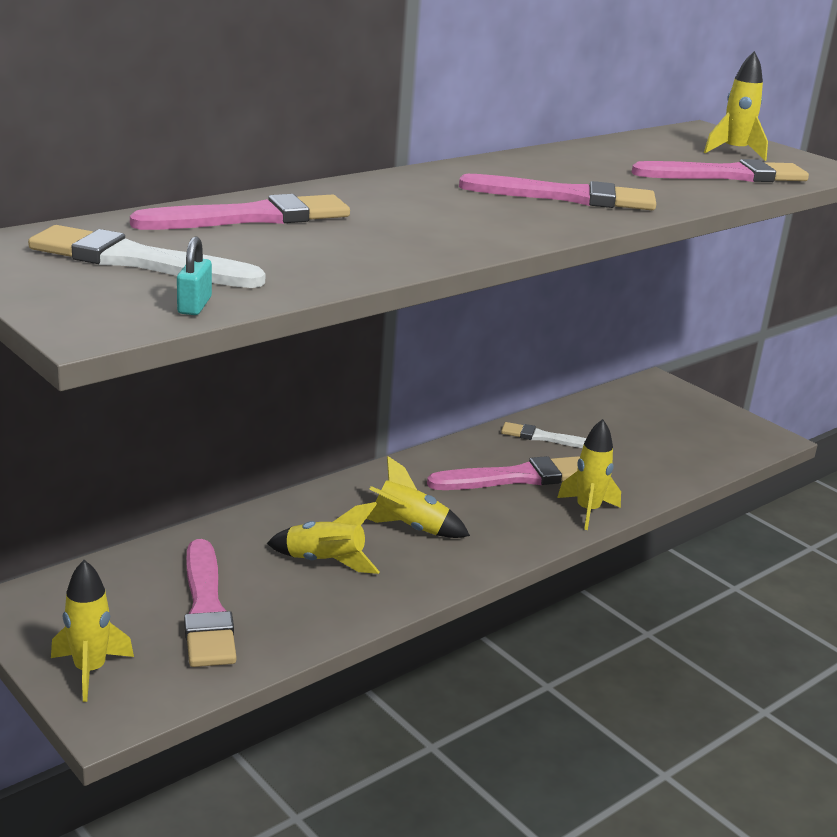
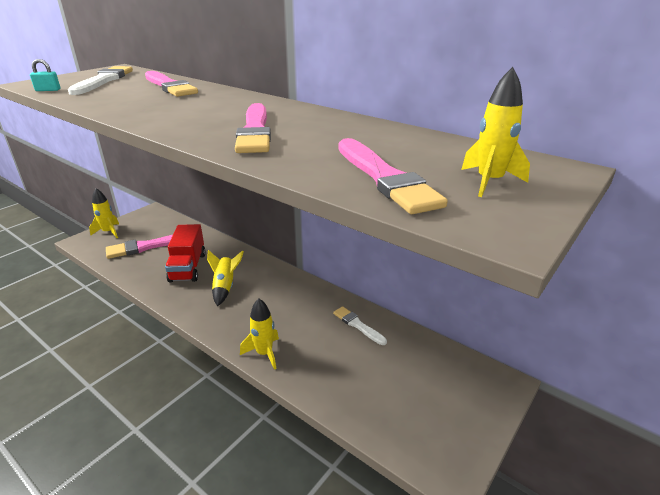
camera: 80 degrees right, 5 degrees up
yellow rocket [267,502,380,574] -> red truck [165,224,206,282]
pink brush [427,456,580,490] -> none
white brush [501,422,586,448] -> white brush turned 45 degrees counterclockwise [333,306,387,345]

